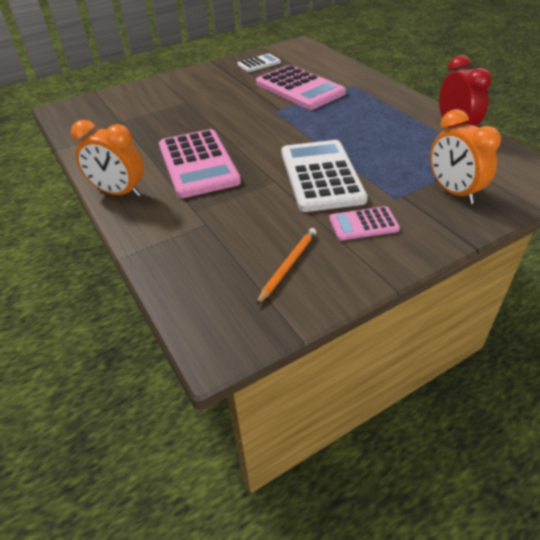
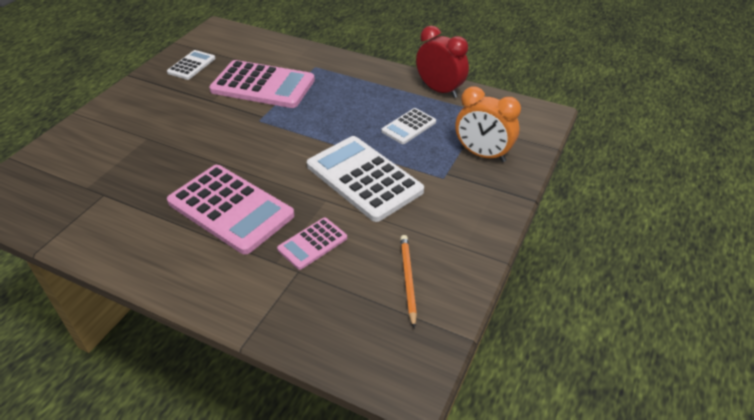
camera: 35 degrees left, 0 degrees up
orange clock [71,120,144,197] -> none
pink calculator [329,206,400,240] -> pink calculator moved to [277,218,347,270]
none -> white calculator [381,108,436,144]

